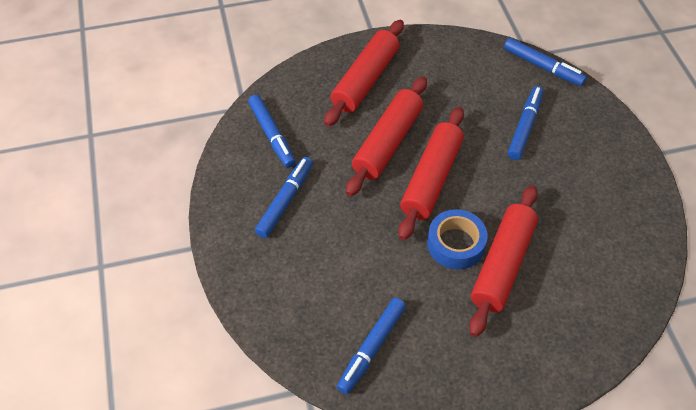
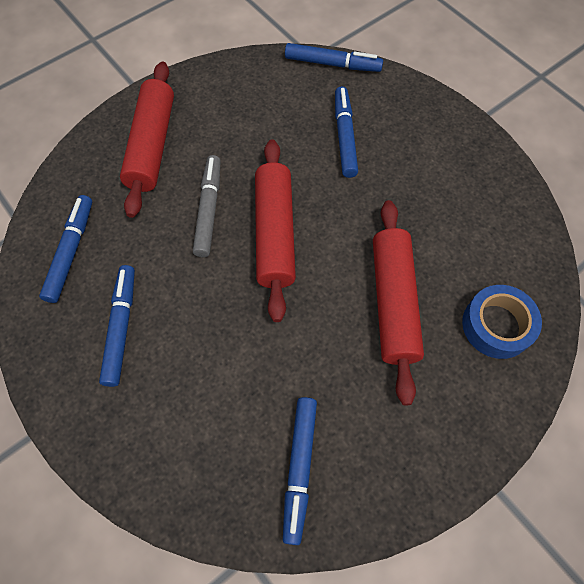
camera: 25 degrees left, 10 degrees up
blue marker [248,95,296,168] -> blue marker turned 120 degrees counterclockwise [39,195,92,303]
red rolling pin [346,76,427,196] -> grey marker [193,155,221,257]
blue tape [427,209,488,269] -> blue tape moved to [462,285,542,359]

